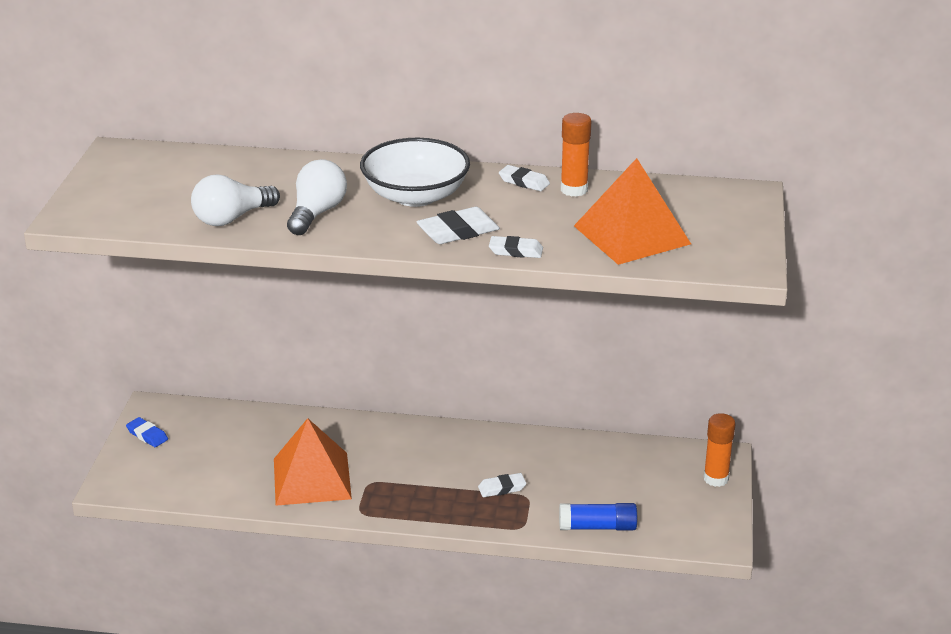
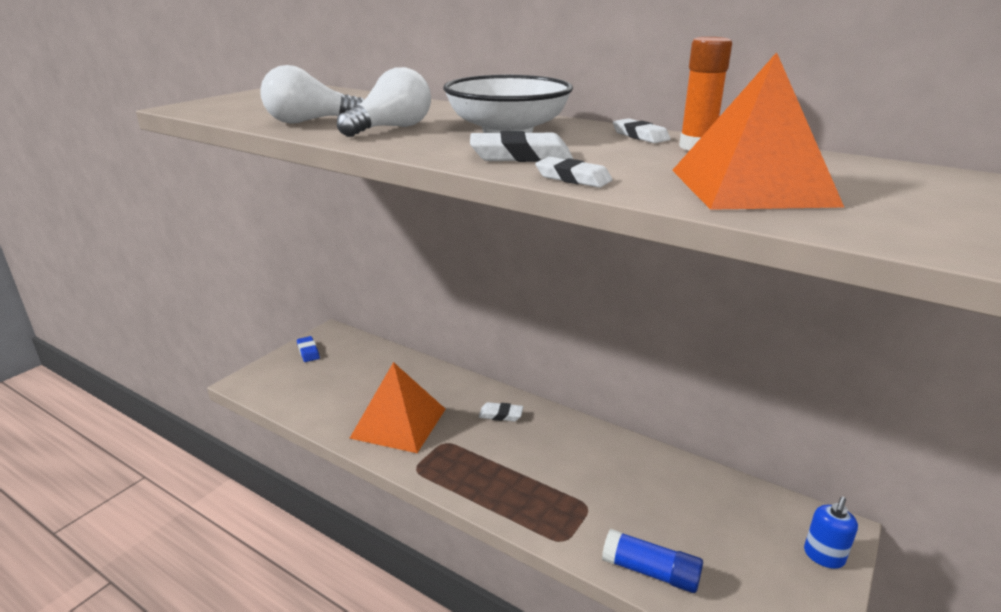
camera: 25 degrees right, 5 degrees down
white eraser [478,473,526,497] -> white eraser moved to [479,402,523,422]
orange glue stick [703,413,735,487] -> blue soap dispenser [804,497,858,569]

